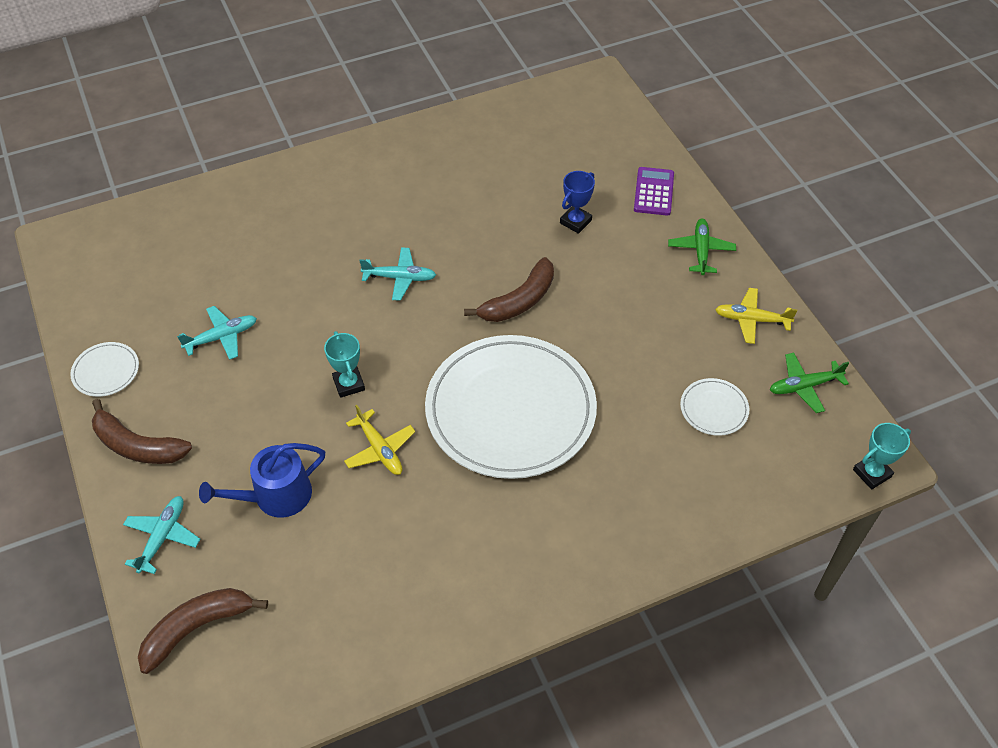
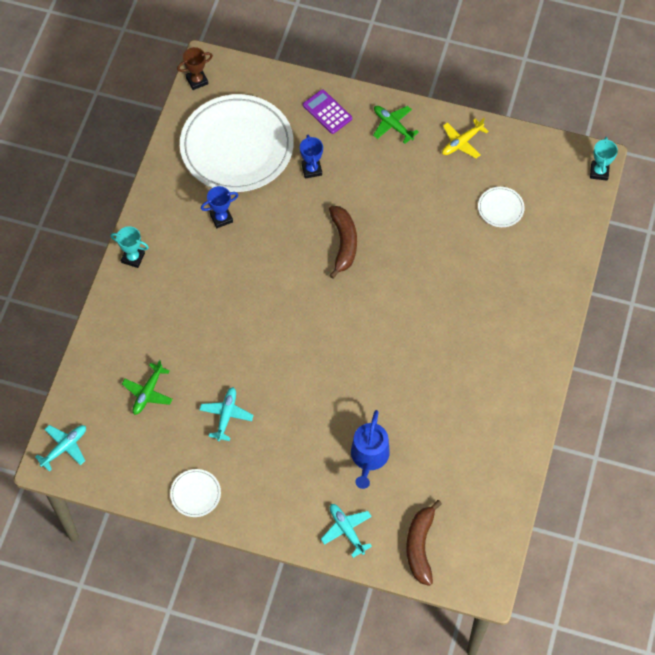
camera: 50 degrees left, 10 degrees up
brown banana [92,399,192,464] -> none
turquoise trophy [324,331,365,398] -> turquoise trophy moved to [110,226,149,268]
yellow plane [344,405,415,475] -> none
turquoise plane [359,247,436,301] -> turquoise plane moved to [35,425,86,472]
white plate [425,335,597,479] -> white plate moved to [180,94,294,192]
green plane [770,353,849,413] -> green plane moved to [122,360,173,415]
none -> brown trophy [177,47,213,90]
none -> blue trophy [201,186,238,228]

